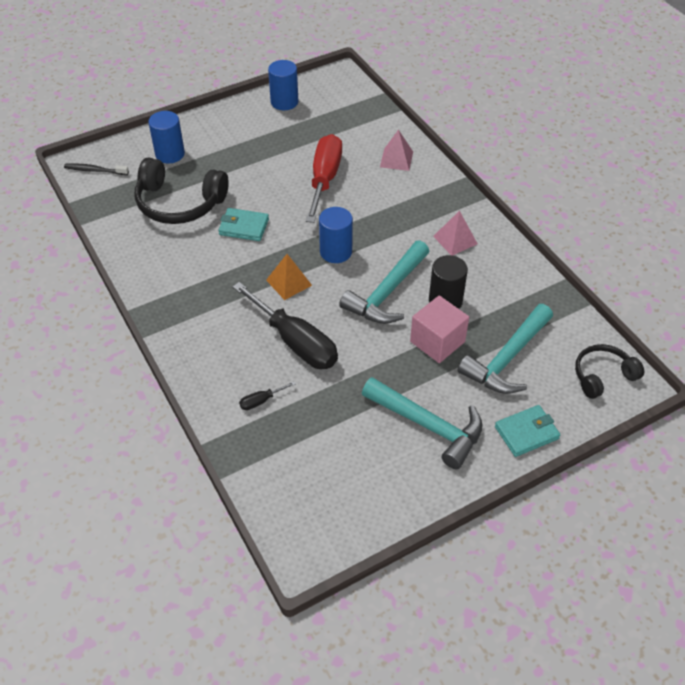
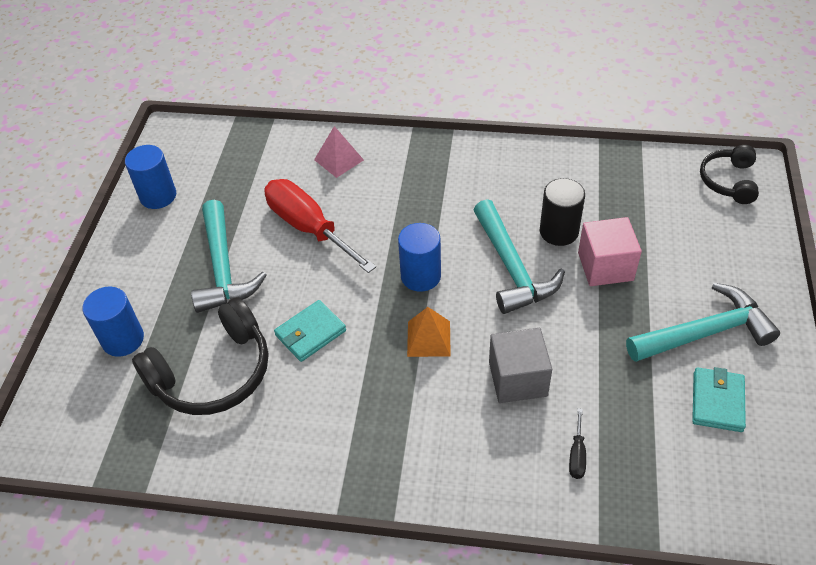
camera: 50 degrees left, 0 degrees up
black toothbrush [64,163,129,175] -> none
black screwdriver [232,282,338,369] -> grey cube [489,328,552,403]
pink pyramid [433,210,478,256] -> none
turquoise hammer [457,304,553,394] -> turquoise hammer moved to [191,200,267,313]
turquoise wallet [495,405,560,457] -> turquoise wallet moved to [692,367,746,432]

